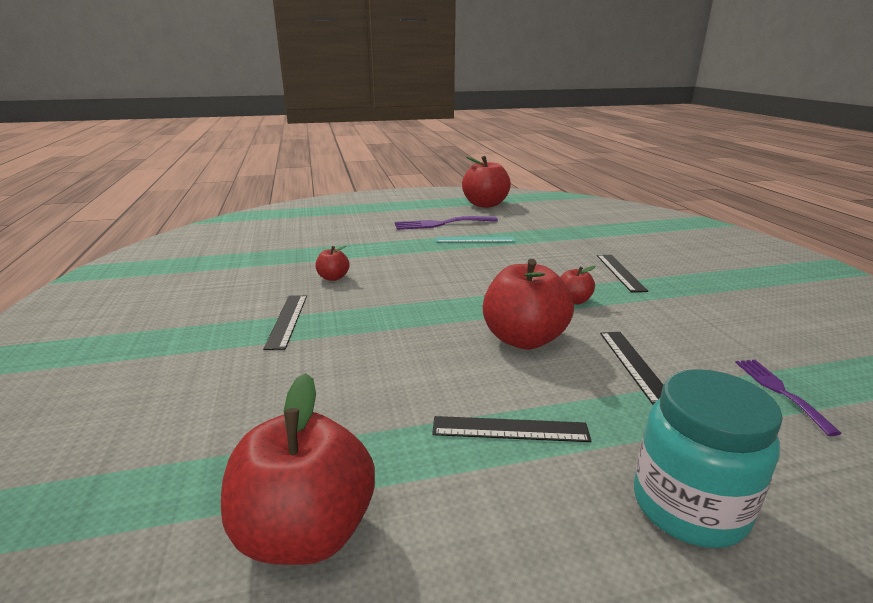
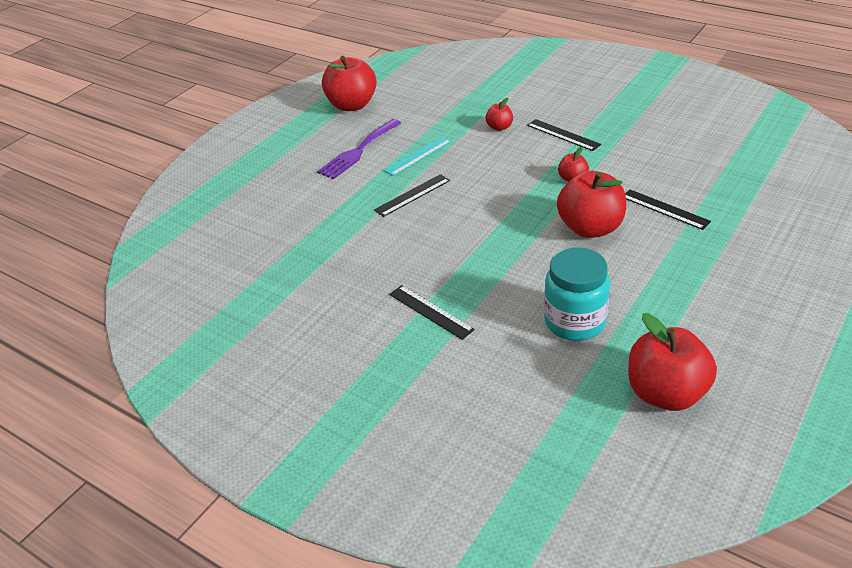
camera: 40 degrees left, 15 degrees up
red apple [315,246,349,281] -> red apple moved to [485,97,513,131]
black ruler [432,416,591,442] -> black ruler moved to [374,174,450,217]
turquoise jar [634,369,783,548] -> turquoise jar moved to [544,247,610,341]
purple fork [735,360,842,436] -> none

